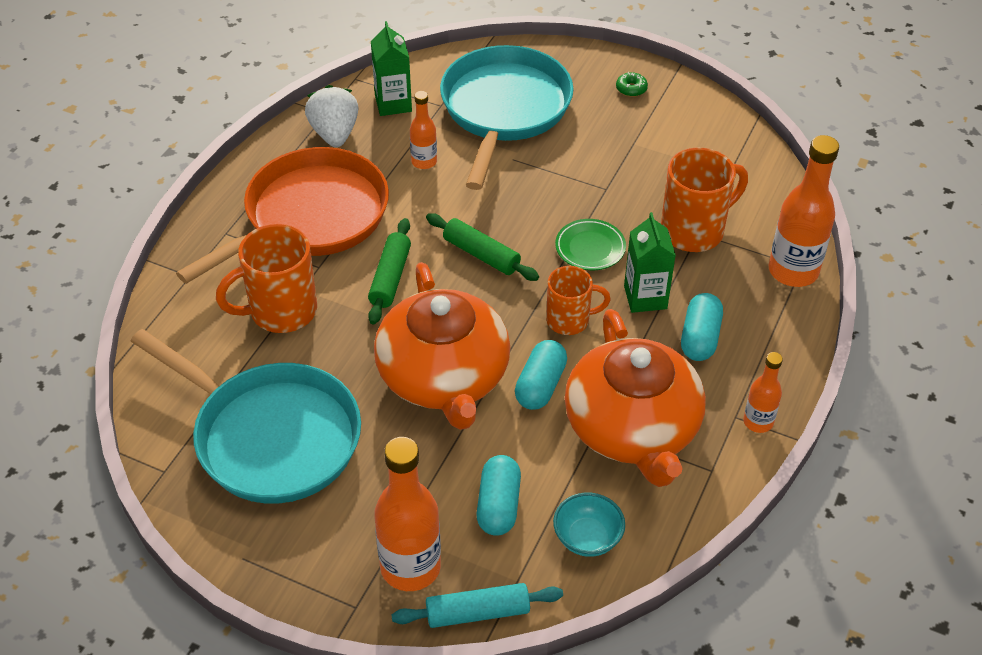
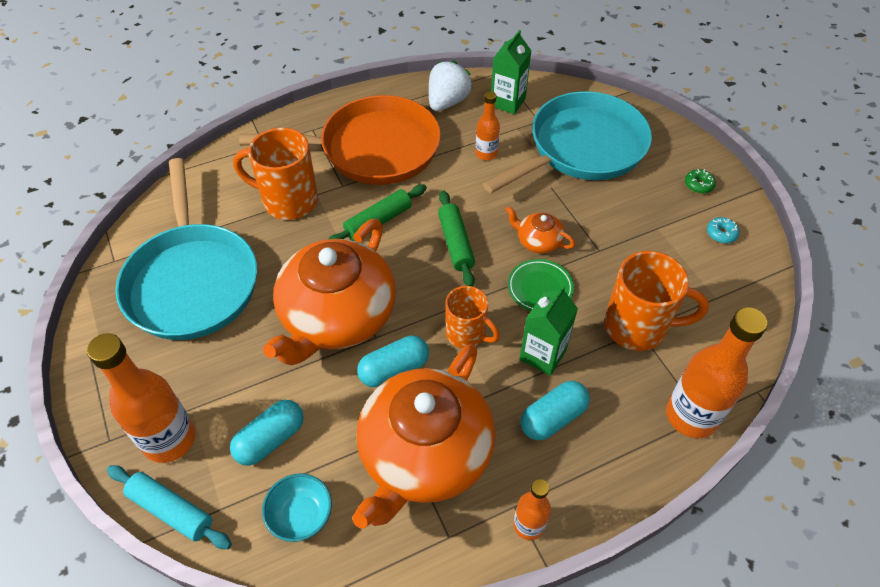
camera: 40 degrees right, 5 degrees up
none -> orange teapot [505,206,575,254]
none -> turquoise donut [707,217,739,243]

